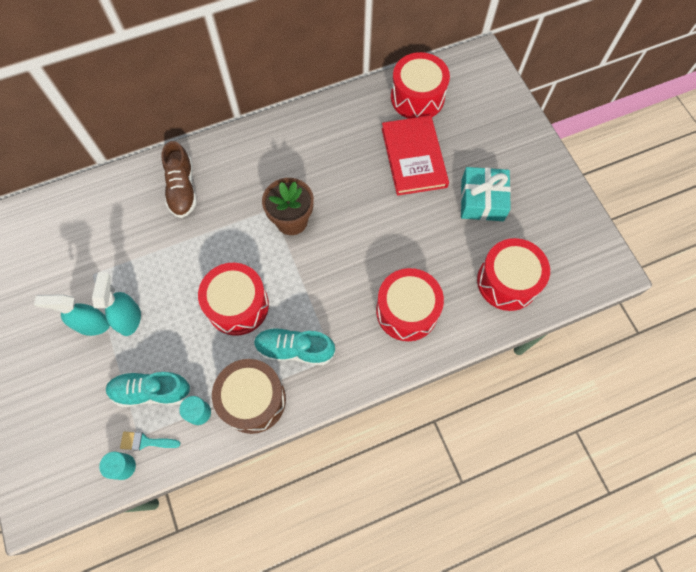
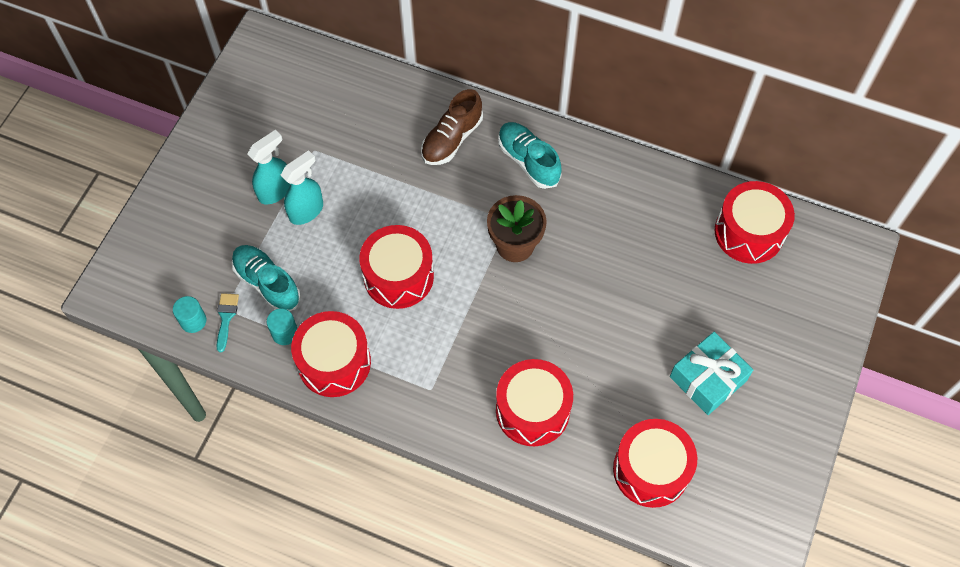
camera: 45 degrees right, 5 degrees down
turquoise spray bottle [34,294,110,336] -> turquoise spray bottle turned 90 degrees clockwise [247,130,291,204]
turquoise brush [120,432,180,451] -> turquoise brush turned 45 degrees clockwise [217,293,239,352]
brown drum [212,359,286,434] -> red drum [291,311,371,397]
turquoise shoe [254,327,335,365] -> turquoise shoe moved to [498,122,562,189]
red book [382,116,449,196] -> none

